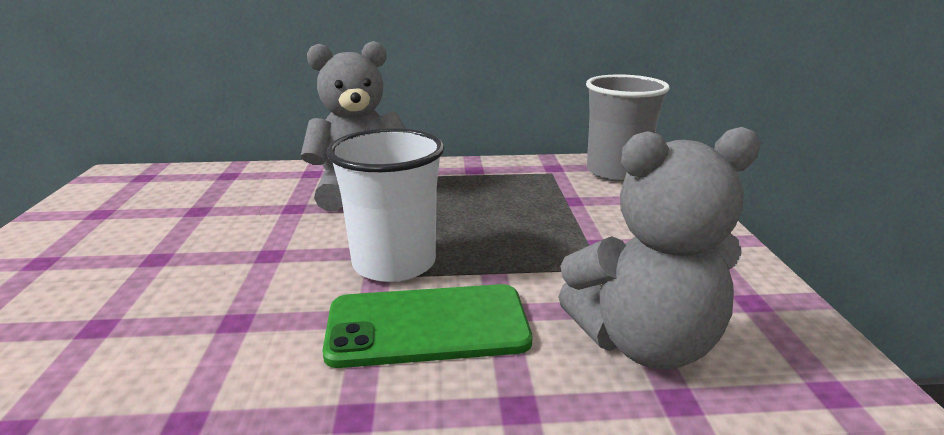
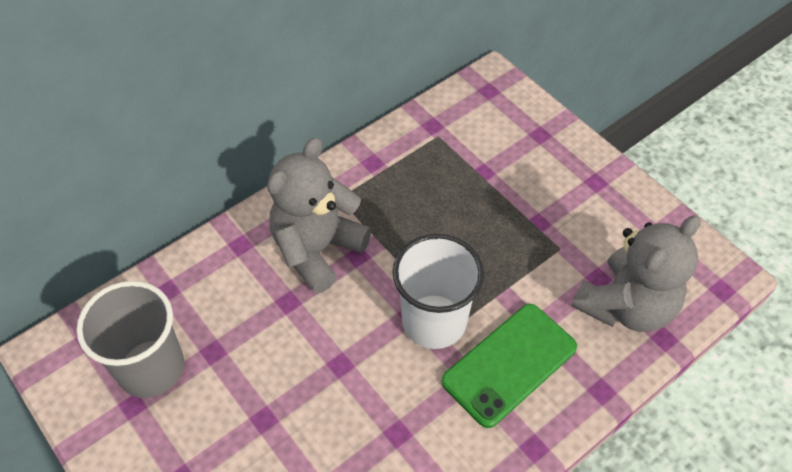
camera: 35 degrees left, 30 degrees up
grey cup [586,74,670,182] -> grey cup moved to [76,281,184,398]

